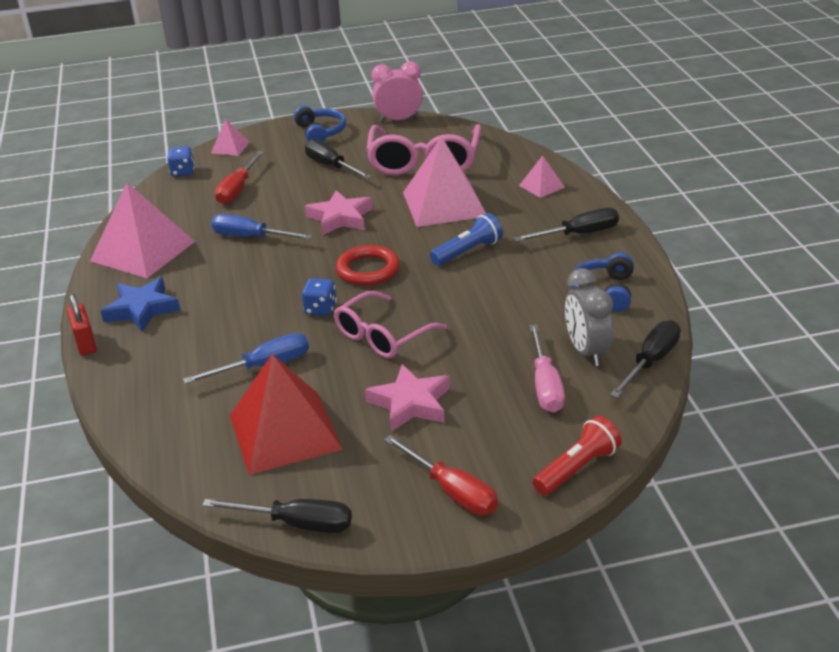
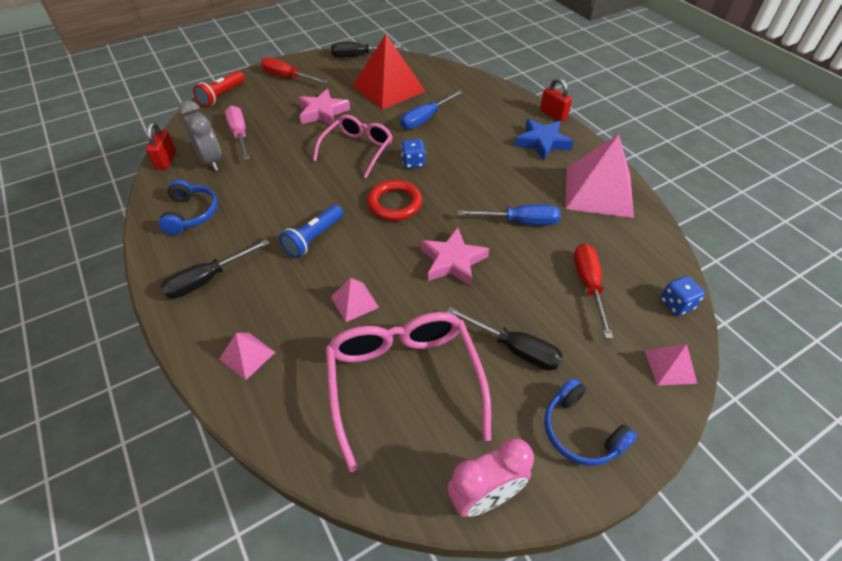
camera: 160 degrees right, 15 degrees up
pink pyramid [403,136,486,227] -> pink pyramid [331,278,379,322], size x0.47
black screwdriver [610,320,681,398] -> red padlock [146,122,176,170]

